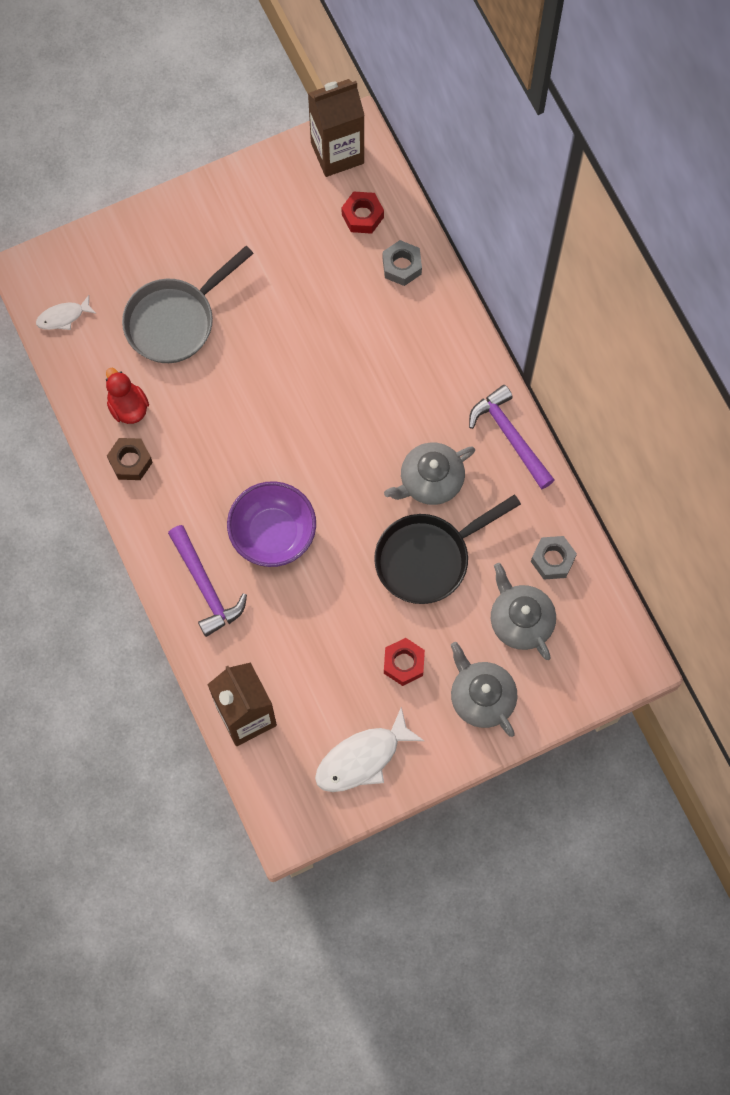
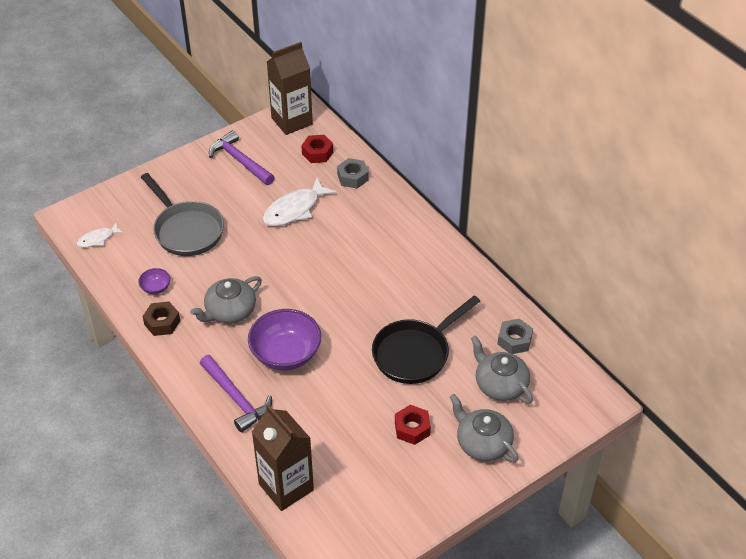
camera: 10 degrees left, 25 degrees down
red duck [106,368,149,424] -> purple bowl [138,268,170,294]
grey pan [122,246,254,363] -> grey pan turned 75 degrees counterclockwise [141,173,224,256]
white fish [315,707,424,792] -> white fish moved to [263,178,337,226]
grey teapot [384,443,475,505] -> grey teapot moved to [190,276,262,323]
purple hammer [469,385,554,489] -> purple hammer moved to [209,130,275,185]

